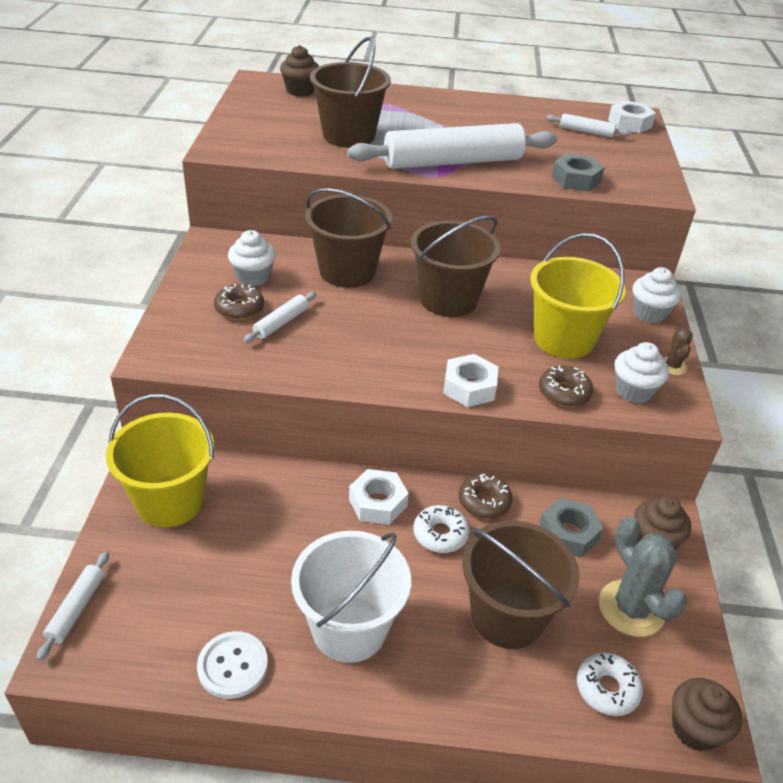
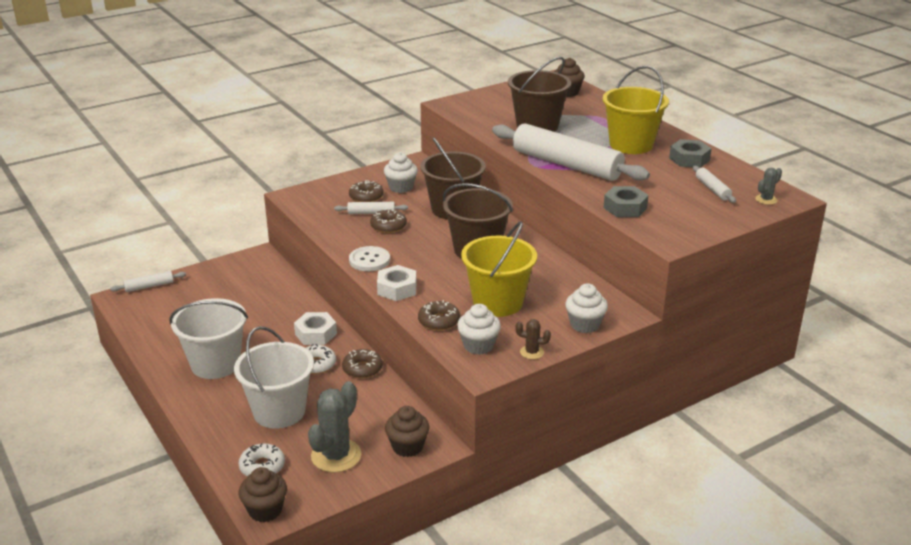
camera: 55 degrees right, 10 degrees down
yellow bucket [106,394,214,527] -> yellow bucket moved to [602,66,669,154]
white button [197,631,268,699] -> white button moved to [349,246,390,271]
brown bucket [462,520,580,649] -> white bucket [234,326,314,429]
grey nut [539,498,603,558] -> grey nut moved to [669,139,712,168]
white nut [608,100,656,133] -> grey cactus [755,167,782,205]
brown cactus [663,328,693,375] -> brown cactus turned 45 degrees clockwise [516,319,551,359]
none -> brown donut [370,208,407,233]

